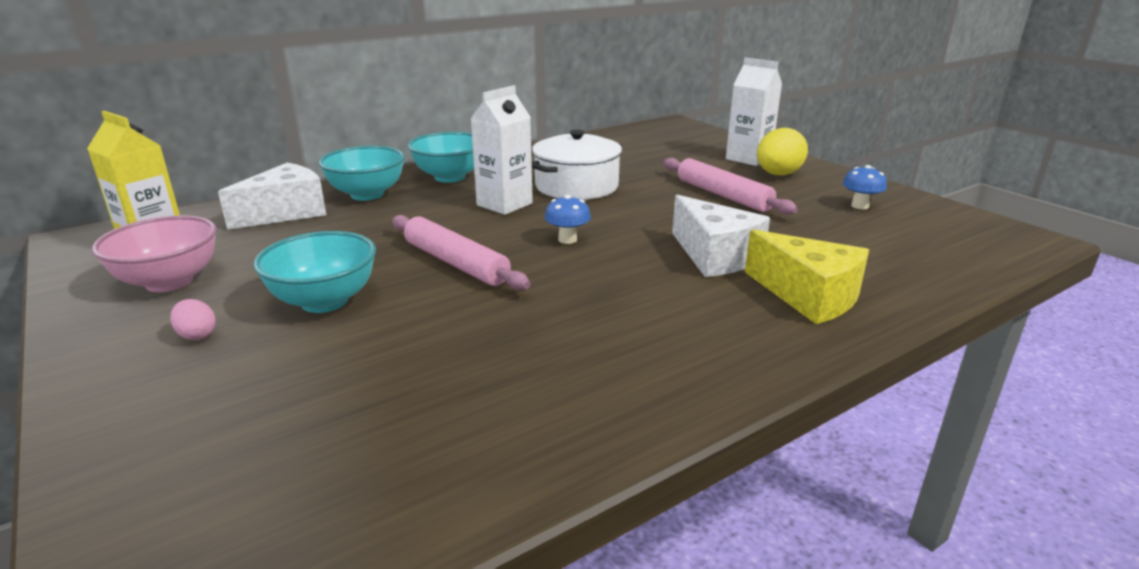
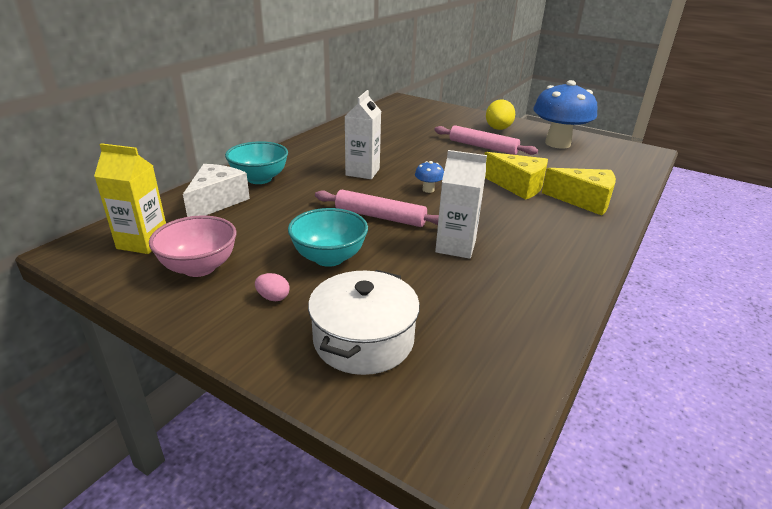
camera: 25 degrees left, 5 degrees up
turquoise bowl [408,132,474,183] -> none
white pot [532,130,622,200] -> white pot moved to [308,270,420,375]
white cheese [672,195,770,277] -> yellow cheese [484,152,548,200]
white carton [726,58,782,166] -> white carton moved to [435,150,487,259]
blue mushroom [843,165,887,209] -> blue mushroom [533,80,597,149], size x2.49

